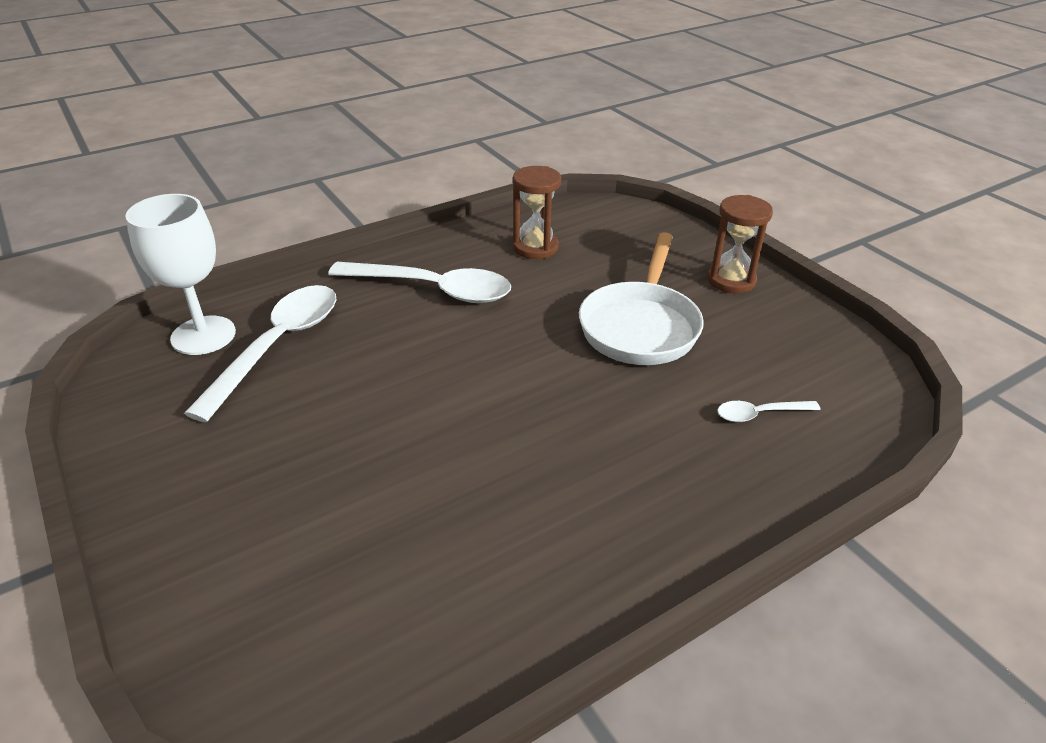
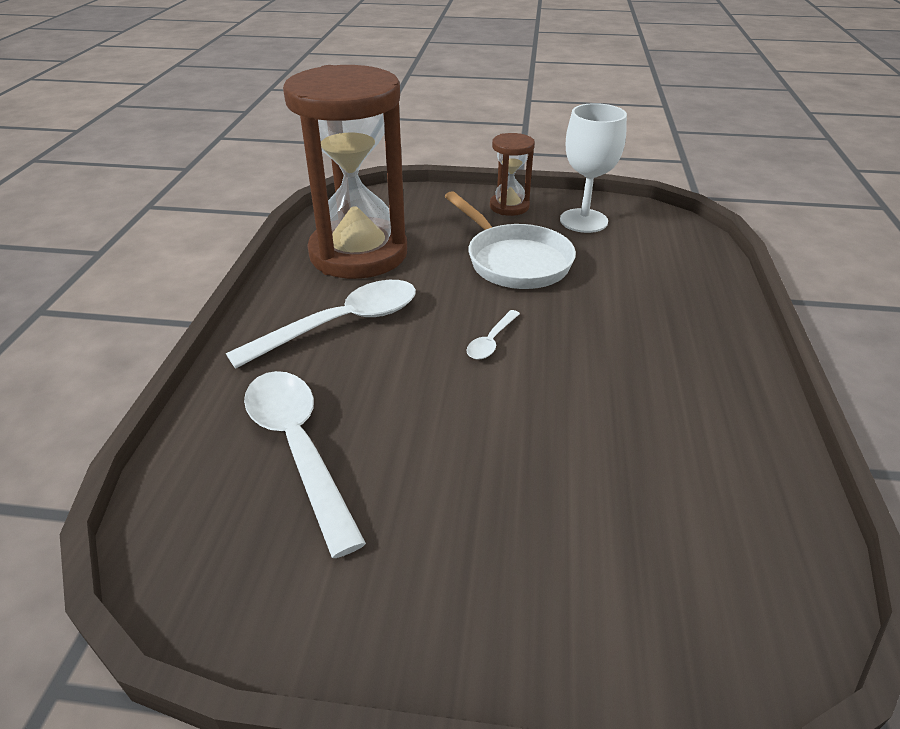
camera: 50 degrees left, 0 degrees up
white goblet [126,194,236,355] -> white goblet moved to [560,103,627,233]
brown hourglass [513,166,561,259] -> brown hourglass [283,65,407,279], size x2.20
white spoon [717,401,820,422] -> white spoon moved to [466,310,520,360]

